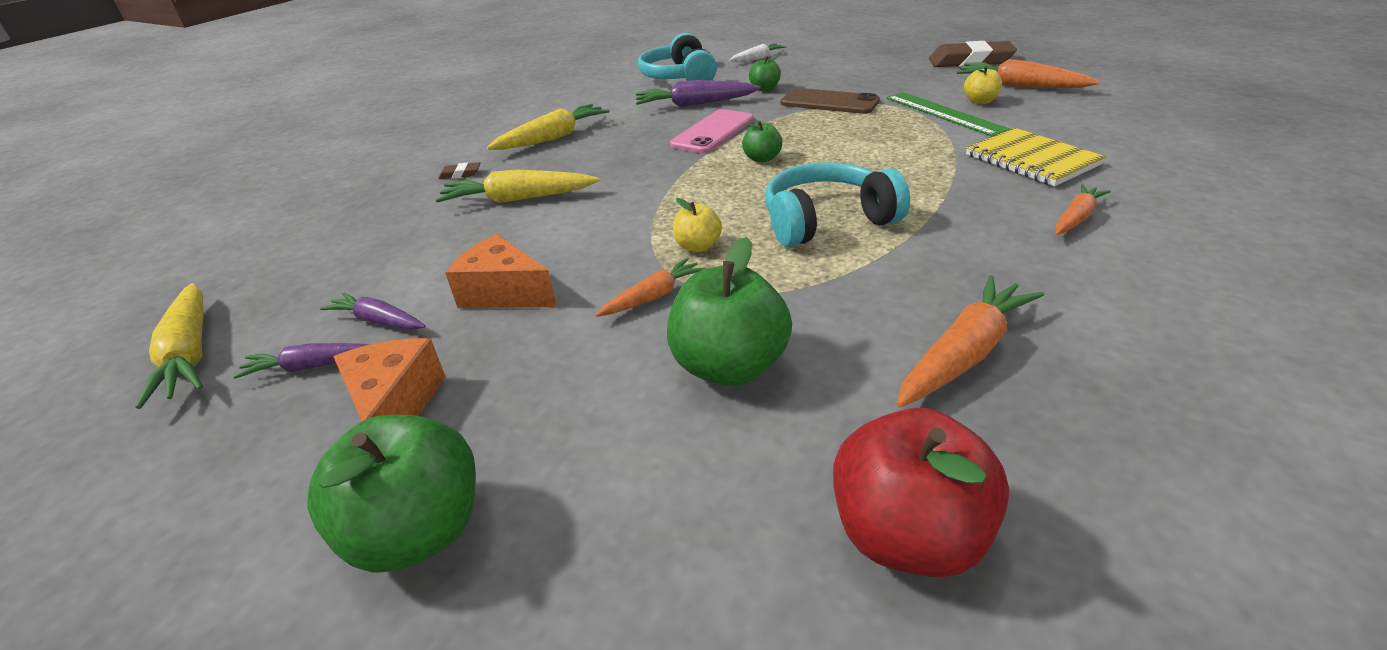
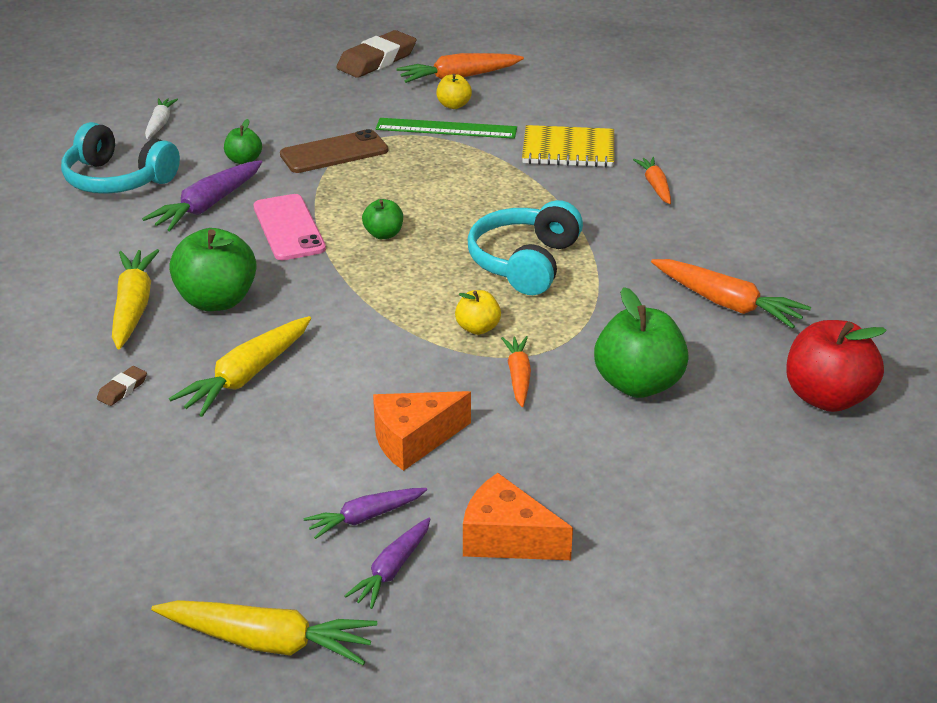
camera: 55 degrees left, 0 degrees up
green apple [307,415,476,573] -> green apple moved to [169,228,256,311]
orange carrot [897,275,1044,407] -> orange carrot turned 135 degrees clockwise [651,259,811,329]

